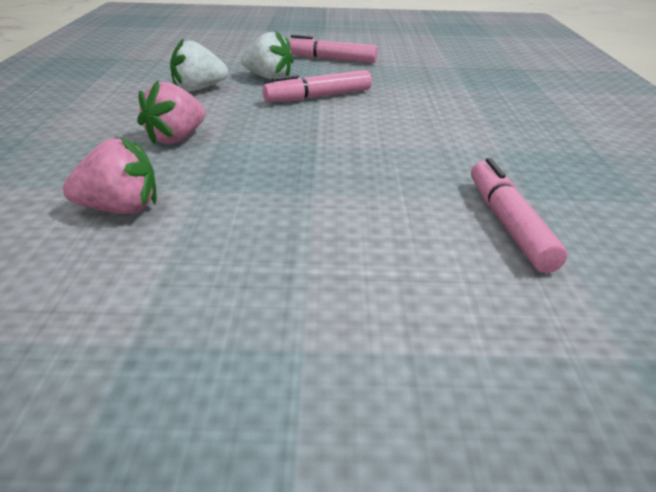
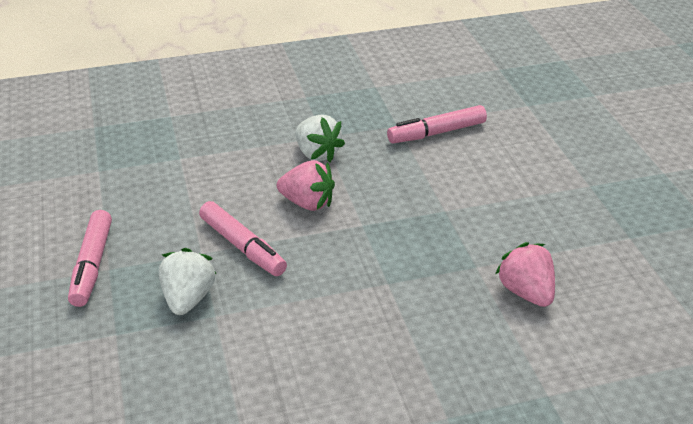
camera: 105 degrees left, 5 degrees up
pink strawberry [137,81,206,145] -> pink strawberry moved to [277,160,335,211]
white strawberry [170,38,228,91] -> white strawberry moved to [295,115,345,162]

